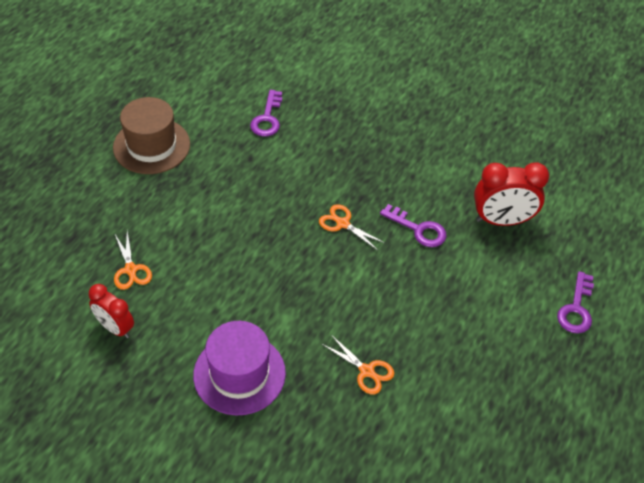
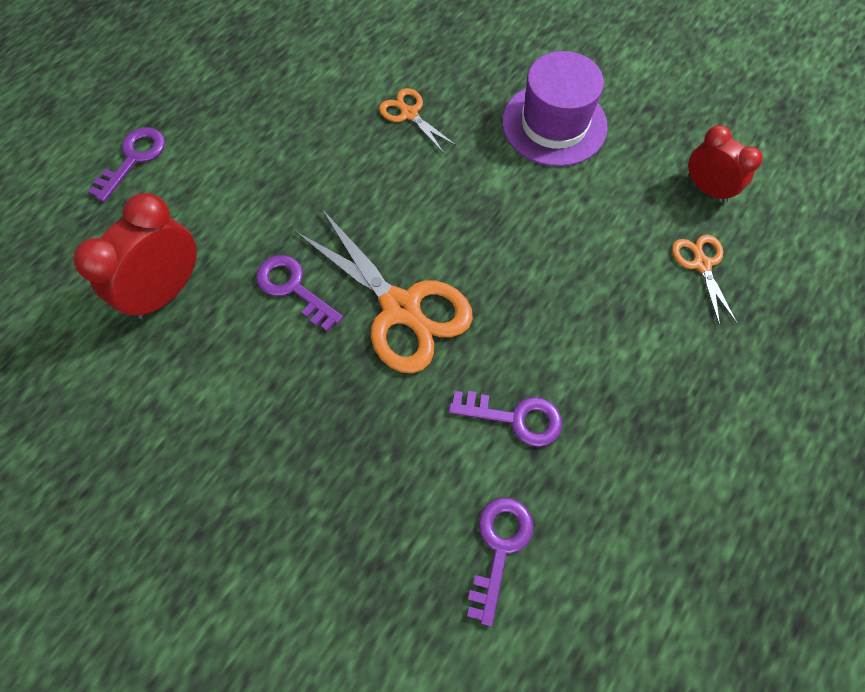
camera: 170 degrees left, 15 degrees up
brown hat [113,97,190,174] -> none
orange scissors [319,204,386,250] -> orange scissors [295,209,473,373], size x2.00
red clock [474,163,549,226] -> red clock turned 60 degrees counterclockwise [73,193,197,319]
none -> purple key [448,391,562,447]

